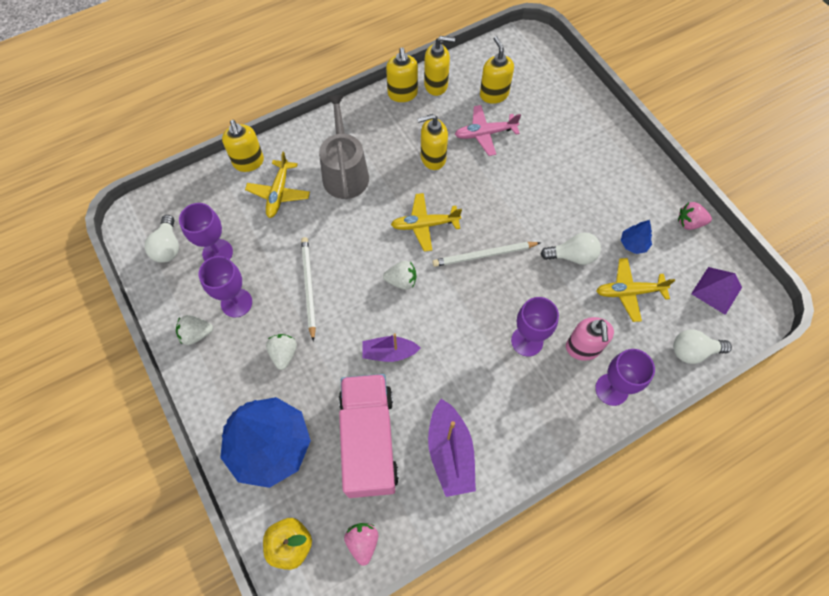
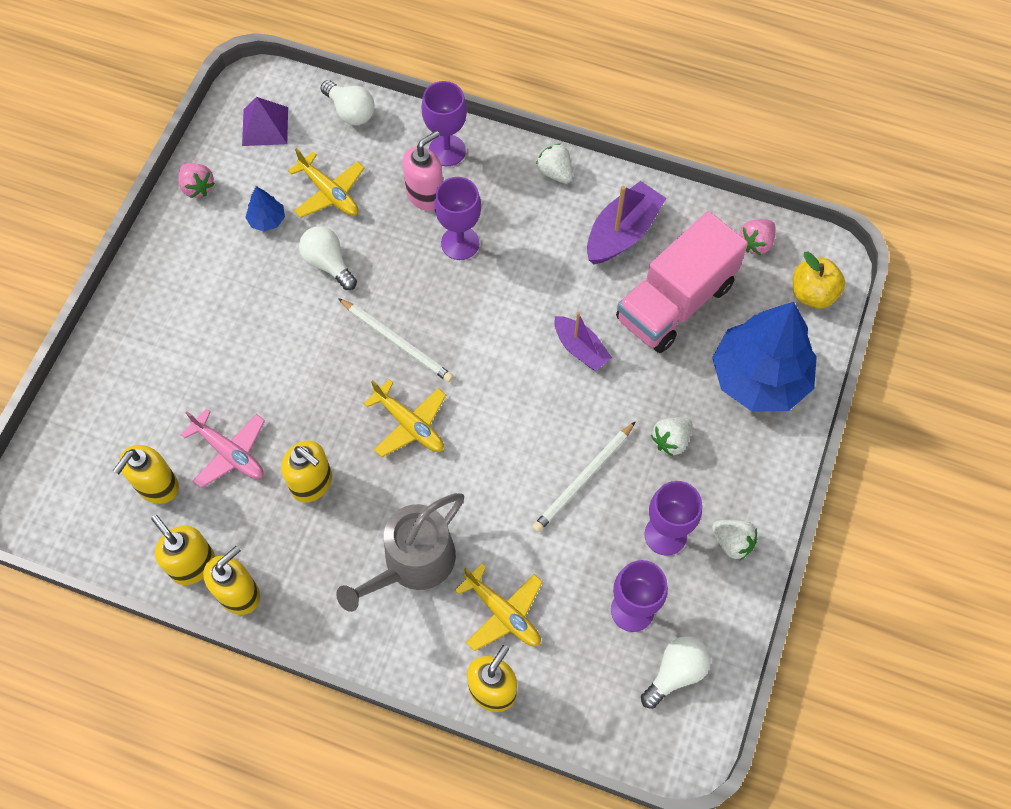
camera: 130 degrees left, 0 degrees up
yellow plane [245,151,310,218] -> yellow plane turned 75 degrees clockwise [455,563,543,651]
white strawberry [383,261,416,290] -> white strawberry moved to [536,143,573,184]

